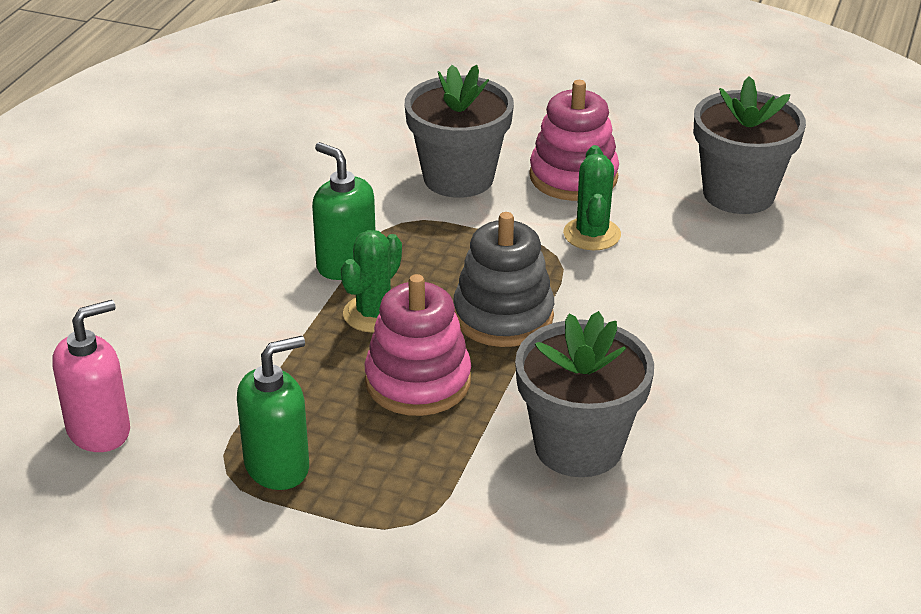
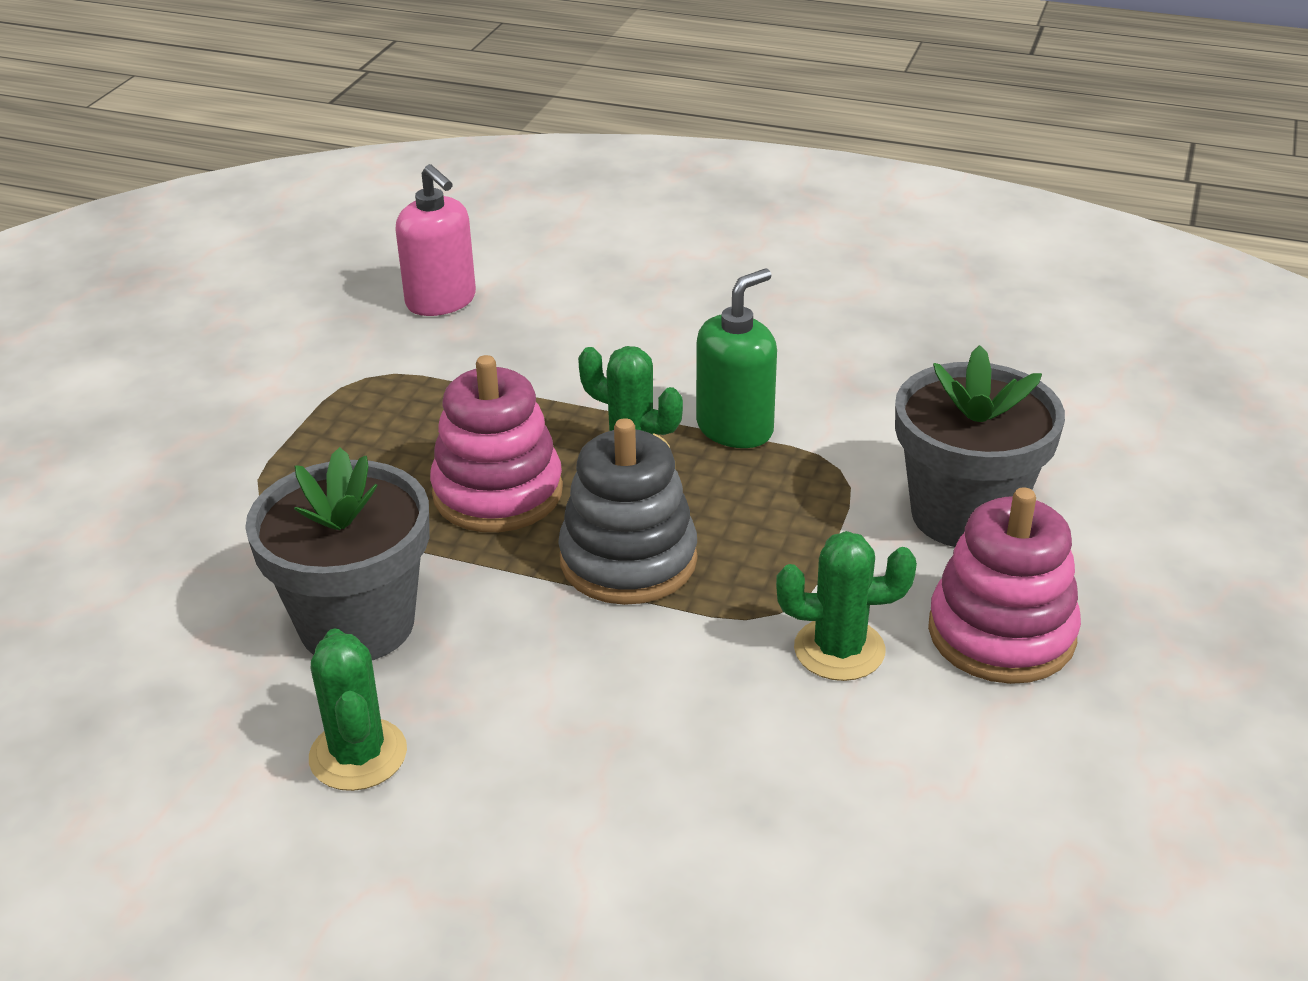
camera: 90 degrees right, 0 degrees up
green soap dispenser [237,336,309,490] -> none
grey flower pot [694,76,806,214] -> none
none -> green cactus [309,628,407,791]

